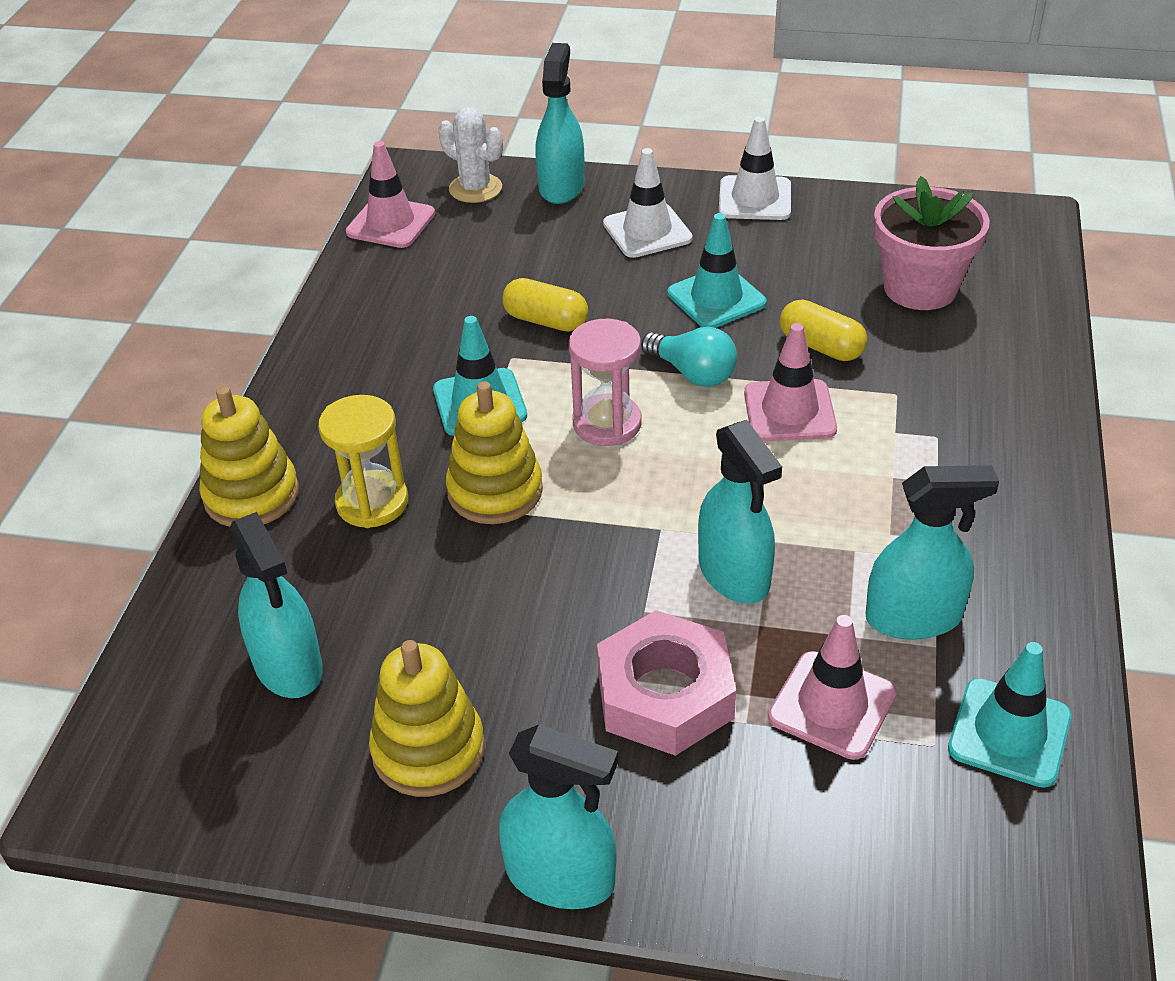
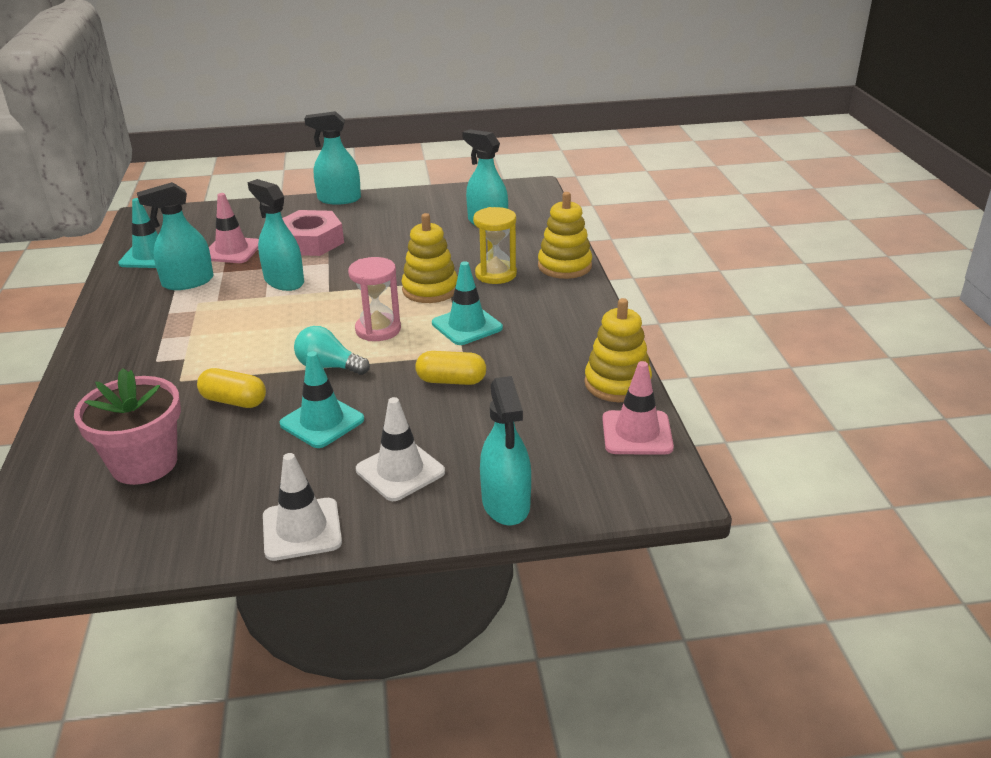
camera: 160 degrees right, 10 degrees down
yellow stacking toy [369,640,485,797] -> yellow stacking toy moved to [584,298,652,402]
white cactus [438,107,503,203] -> none
pink traffic cone [744,323,837,441] -> none

